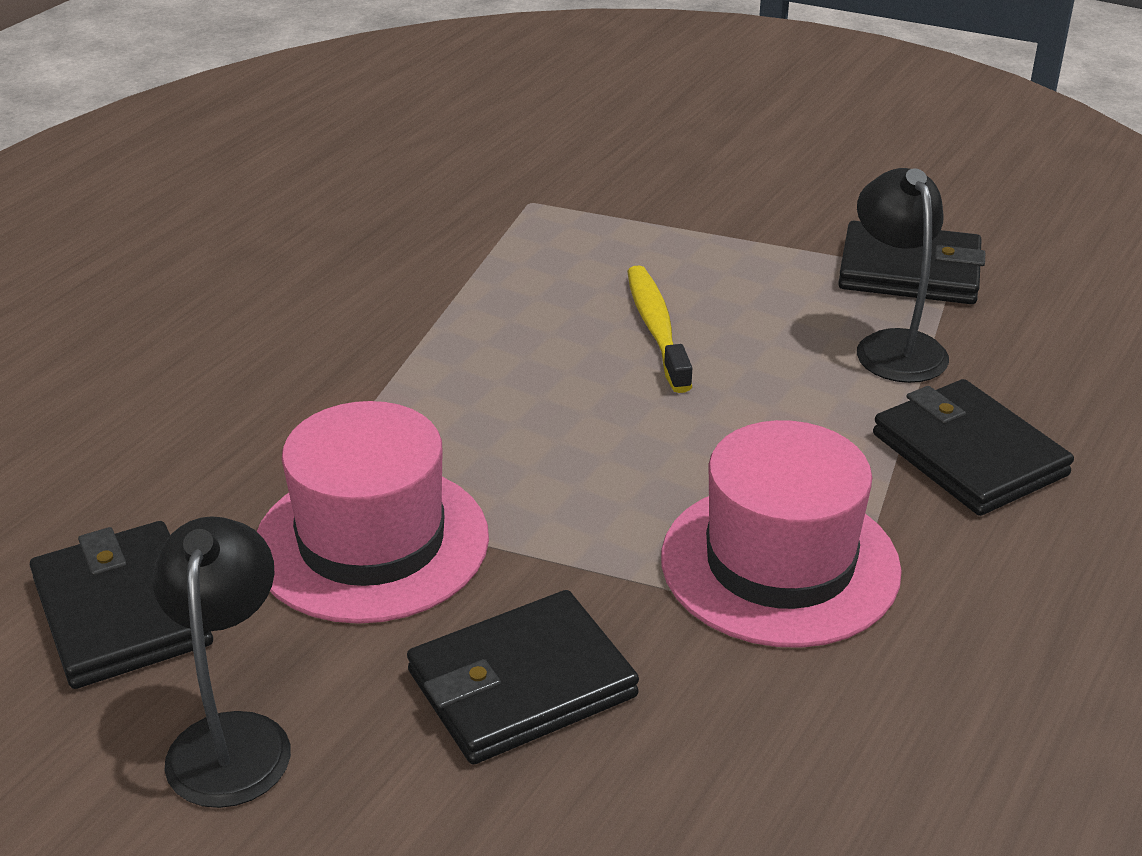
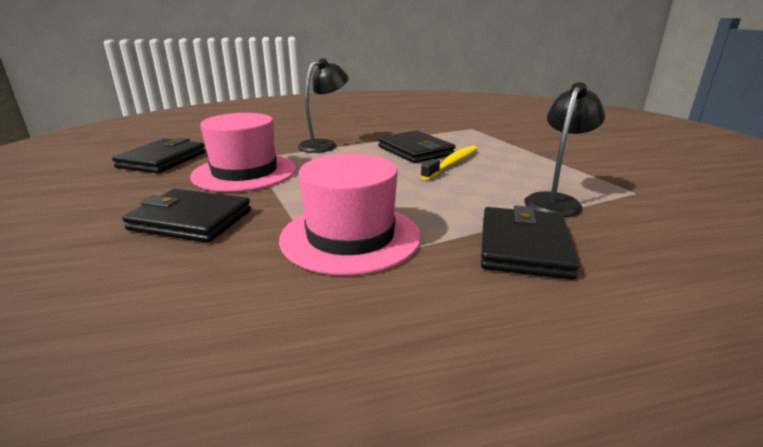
camera: 45 degrees right, 10 degrees down
black lamp [153,516,291,808] -> black lamp moved to [297,58,349,153]
black wallet [838,221,985,304] -> black wallet moved to [378,131,455,163]

